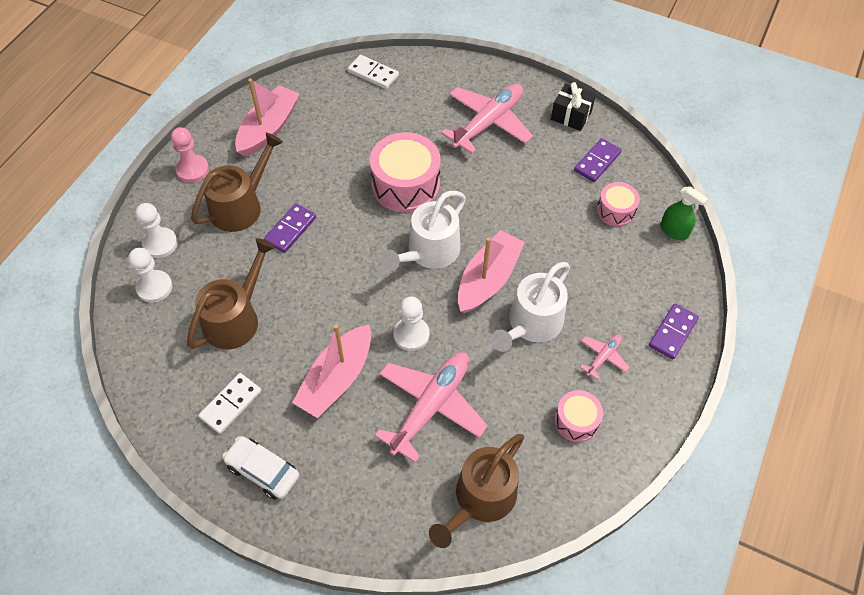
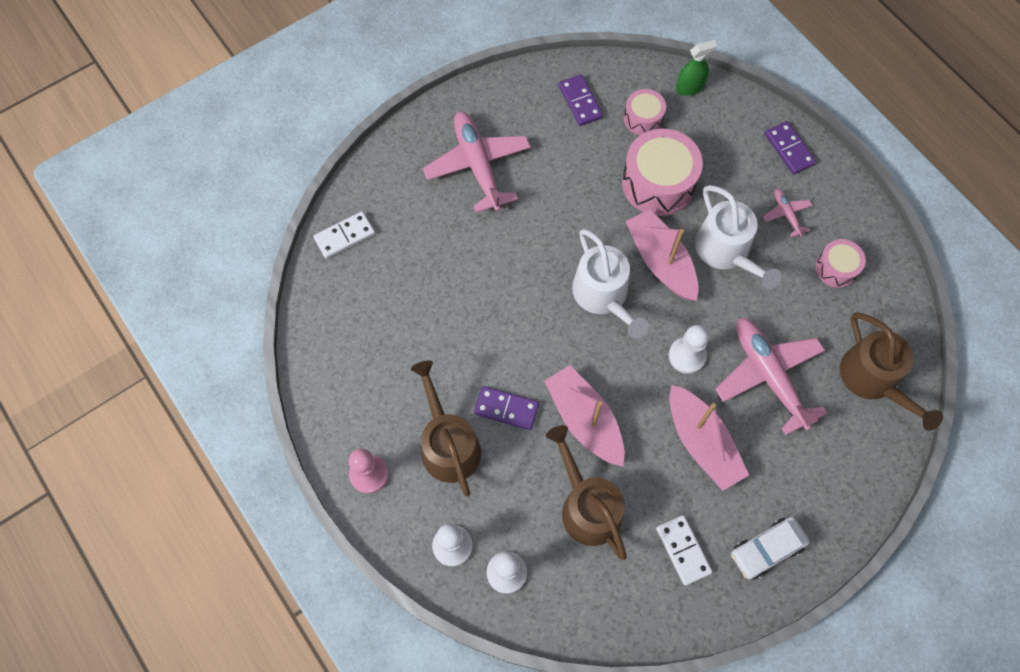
camera: 60 degrees left, 10 degrees up
pink boat [235,78,300,157] -> pink boat moved to [544,365,625,466]
purple domino [264,203,316,253] -> purple domino turned 45 degrees counterclockwise [474,386,539,430]
pink drum [370,132,441,213] -> pink drum moved to [622,129,703,216]
black gift [551,82,596,131] -> none

